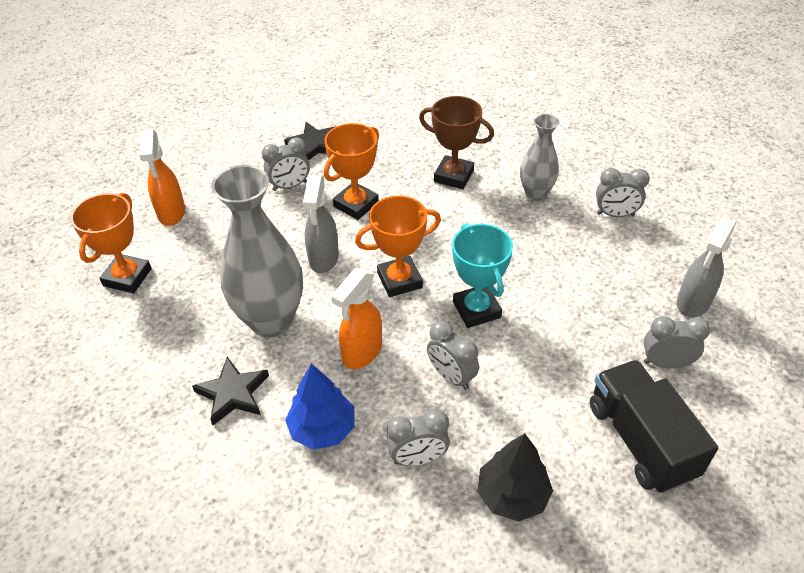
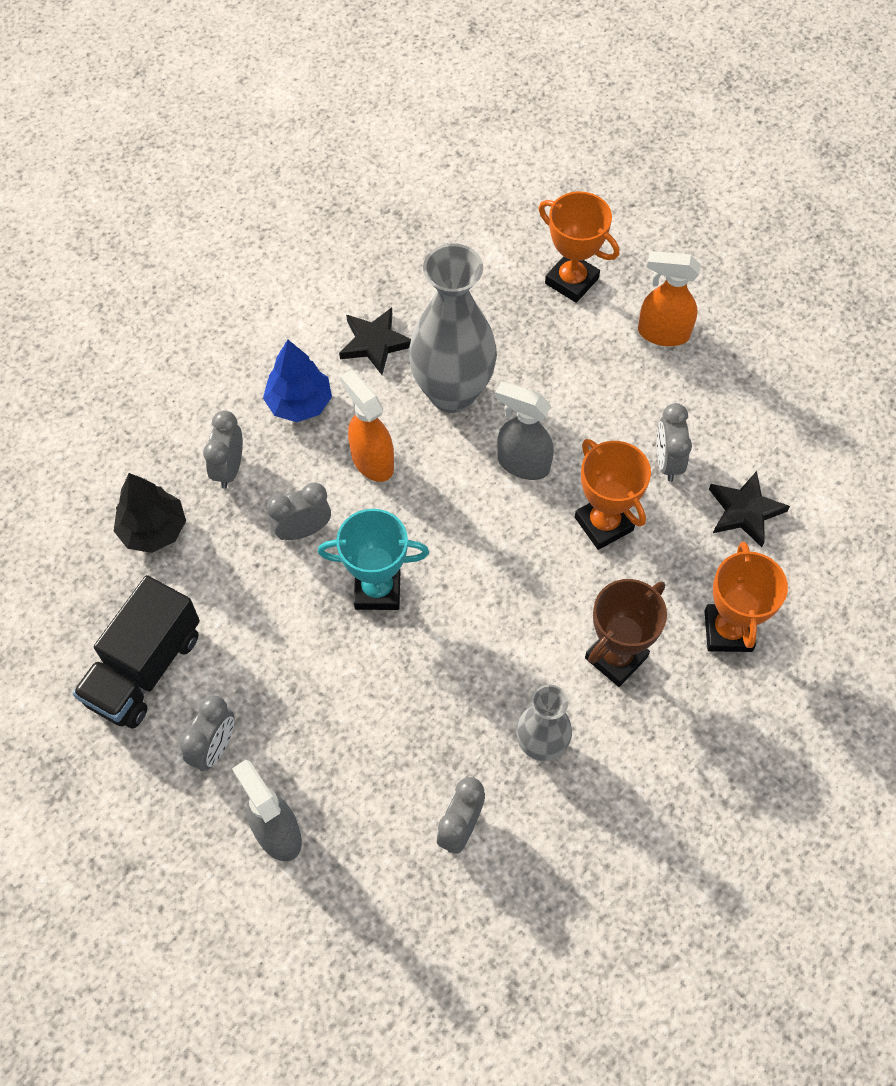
camera: 110 degrees right, 15 degrees up
orange trophy [355,196,441,297] -> orange trophy moved to [704,542,788,652]
black truck [590,360,718,493] -> black truck turned 120 degrees clockwise [73,575,200,728]

